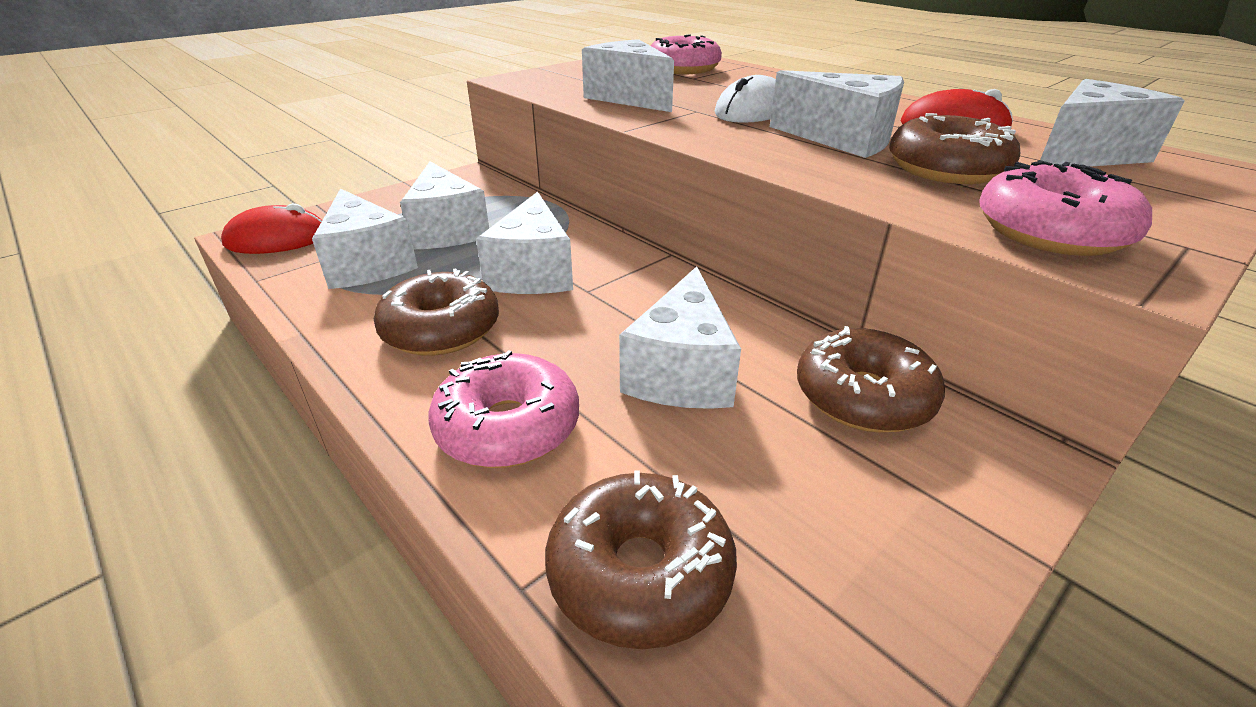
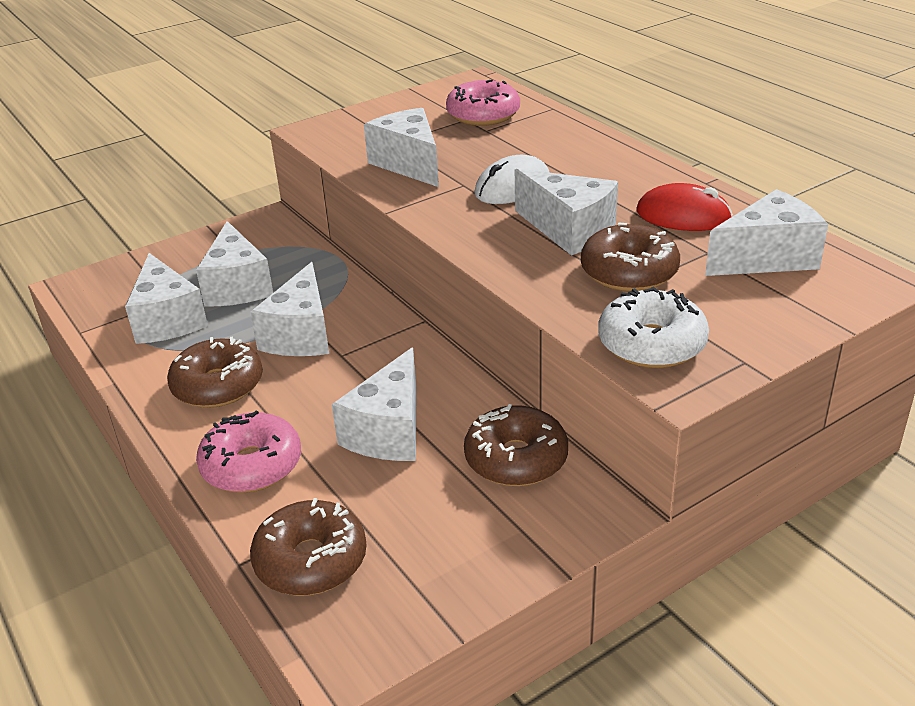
camera: 10 degrees right, 0 degrees up
red mouse [221,203,322,254] -> none
pink donut [979,160,1152,256] -> white donut [598,287,709,368]

